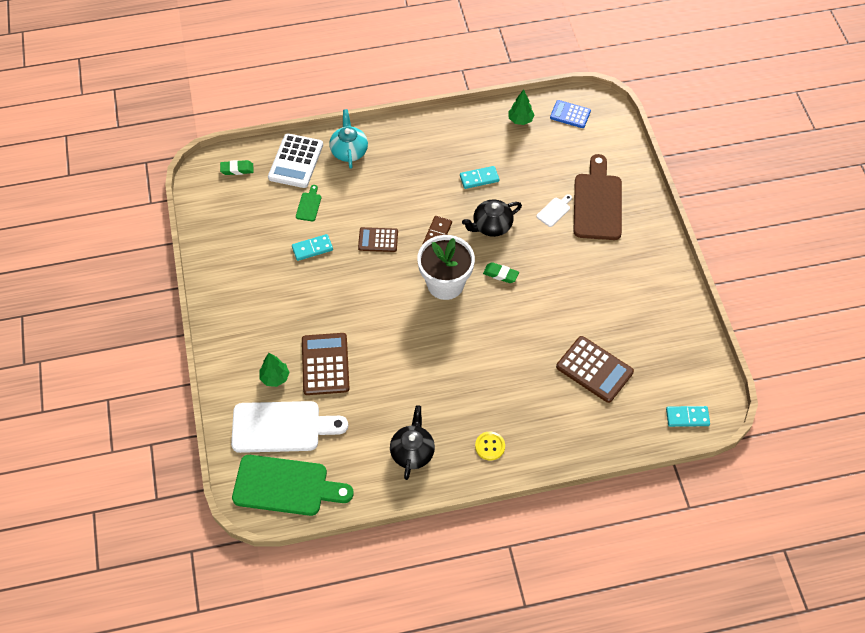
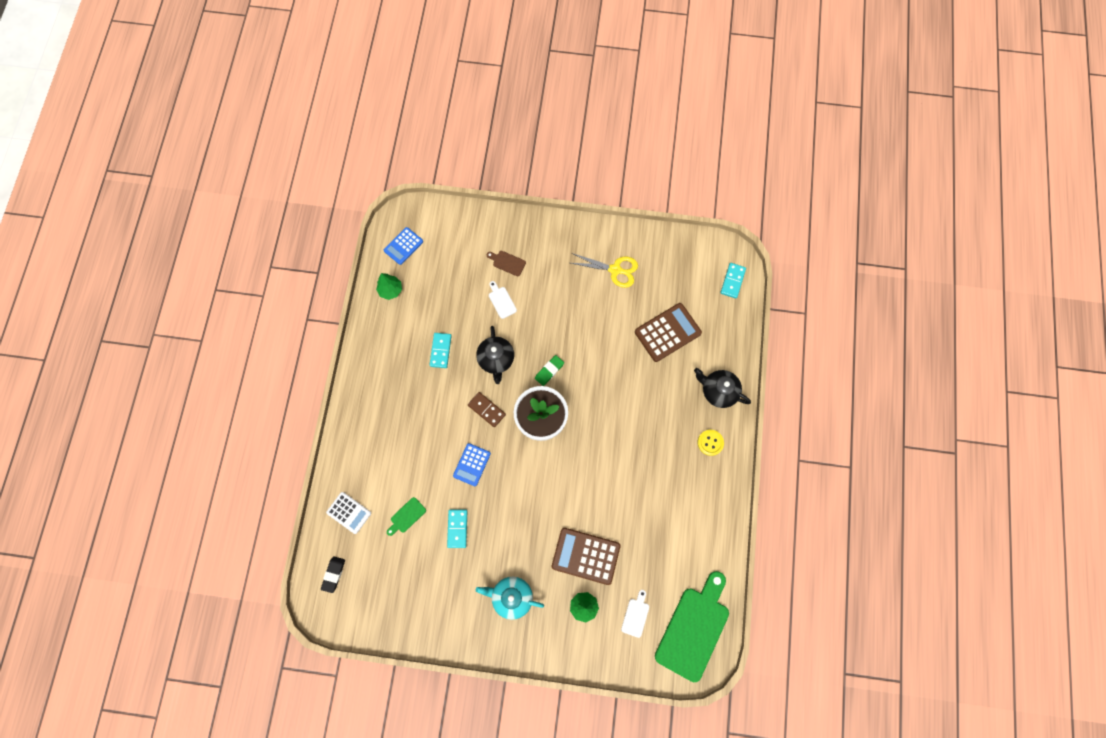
camera: 70 degrees left, 15 degrees up
green eraser [220,160,253,175] -> black eraser [321,556,345,593]
white cutting board [231,401,348,453] -> white cutting board [621,590,649,638], size x0.42
white calculator [268,133,323,188] -> white calculator [326,492,371,534], size x0.63
green cutting board [296,185,321,221] -> green cutting board turned 75 degrees counterclockwise [387,497,426,536]
turquoise teapot [329,109,368,169] -> turquoise teapot moved to [476,577,544,620]
brown calculator [358,227,398,252] -> blue calculator [453,443,491,486]
black teapot [390,405,435,480] -> black teapot moved to [694,368,751,408]
brown cutting board [573,154,622,240] -> brown cutting board [487,251,526,276], size x0.42
none -> yellow scissors [571,253,638,288]

